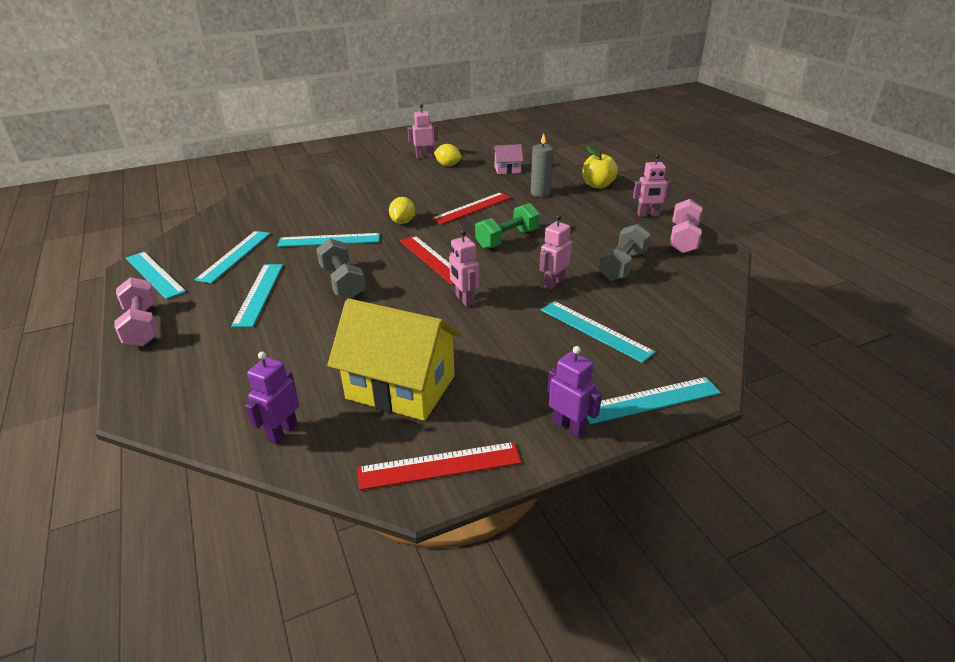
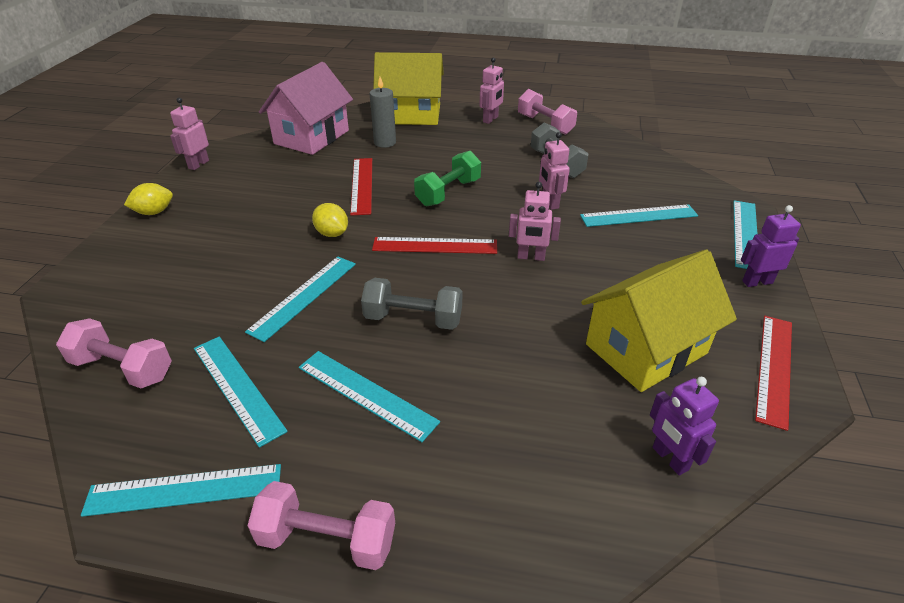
camera: 55 degrees left, 5 degrees up
yellow lemon [434,144,462,166] -> yellow lemon moved to [124,183,173,215]
green dumbbell [475,203,540,249] -> green dumbbell turned 45 degrees clockwise [414,151,481,206]
pink house [493,144,523,174] -> pink house [259,62,353,155], size x2.15
yellow apple [582,146,618,189] -> yellow house [373,52,444,125]
none -> pink dumbbell [56,318,172,388]

